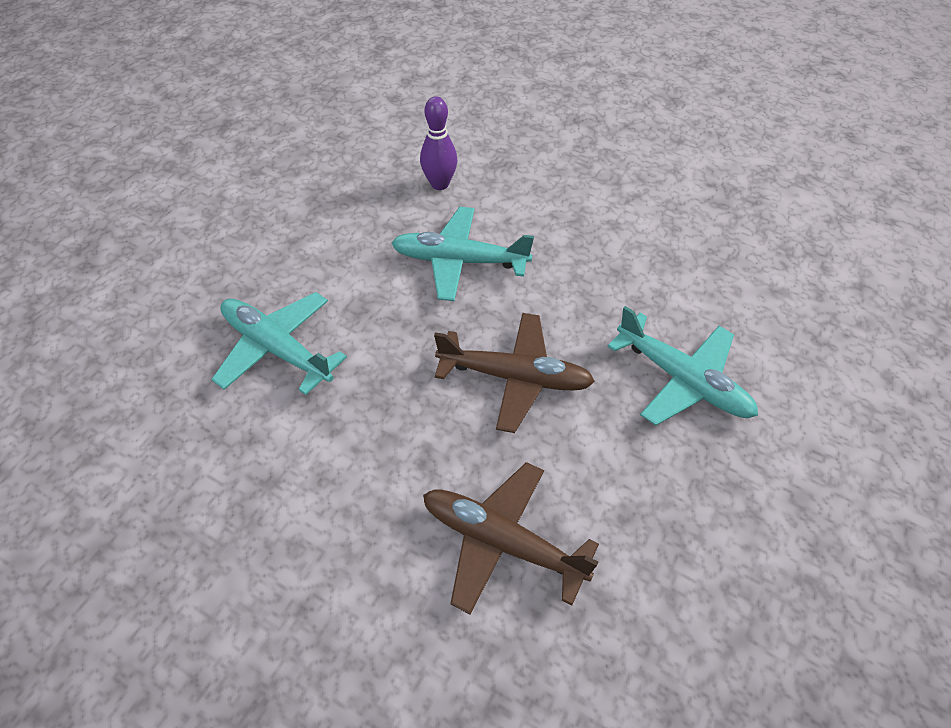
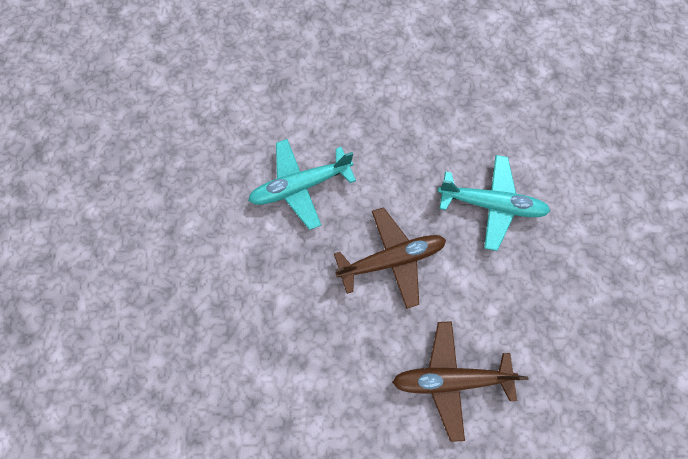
camera: 30 degrees left, 20 degrees up
turquoise plane [211,292,347,395] -> none
purple bowling pin [420,96,457,190] -> none

